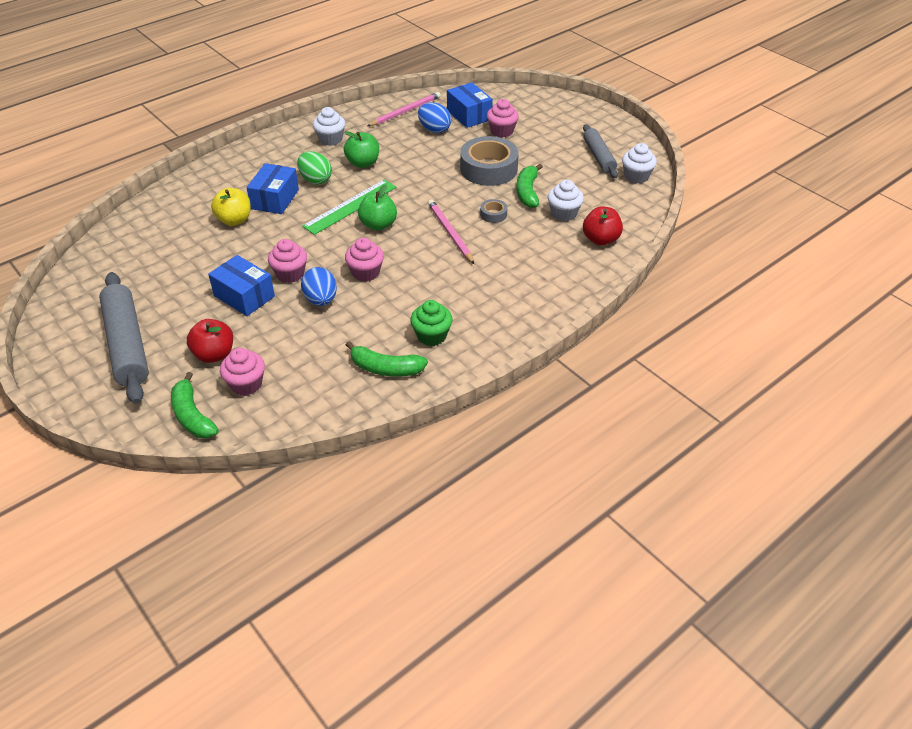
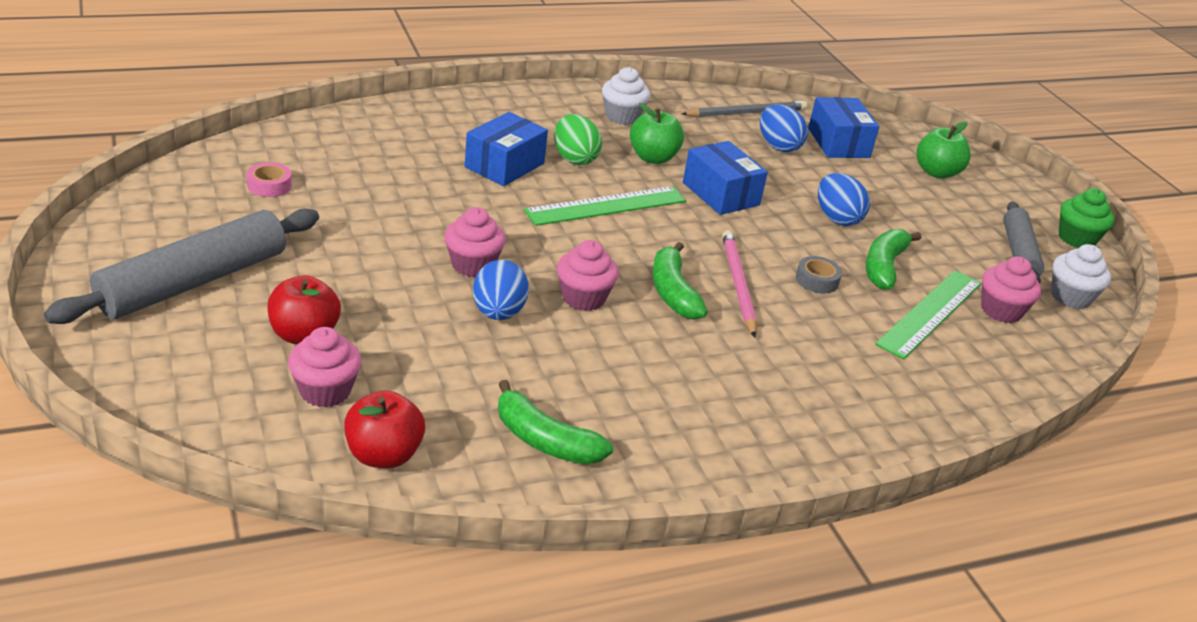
camera: 15 degrees right, 10 degrees down
grey rolling pin [99,272,149,404] -> grey rolling pin turned 45 degrees clockwise [44,208,319,324]
green banana [171,372,219,438] -> green banana moved to [652,242,708,320]
blue box [208,255,275,316] -> blue box moved to [683,141,768,215]
yellow apple [211,188,251,226] -> none
green apple [358,184,397,231] -> green apple moved to [917,121,971,178]
pink pencil [367,92,441,126] -> grey pencil [682,101,807,117]
green cupcake [410,300,452,346] -> green cupcake moved to [1059,188,1114,248]
grey tape [460,136,519,186] -> blue egg [818,173,870,226]
pink cupcake [487,99,519,137] -> pink cupcake moved to [981,256,1042,323]
white cupcake [548,180,584,221] -> green ruler [875,270,982,359]
red apple [583,206,623,245] -> red apple moved to [344,390,425,468]
none -> pink tape [247,162,292,197]

